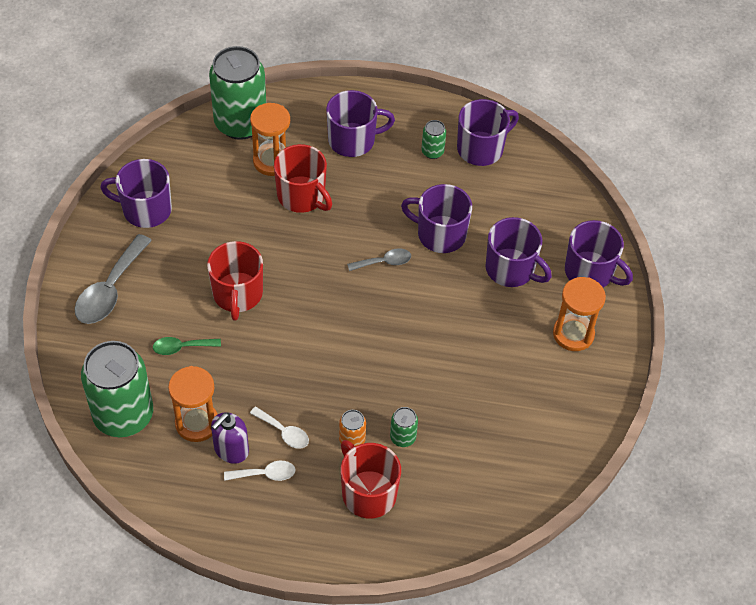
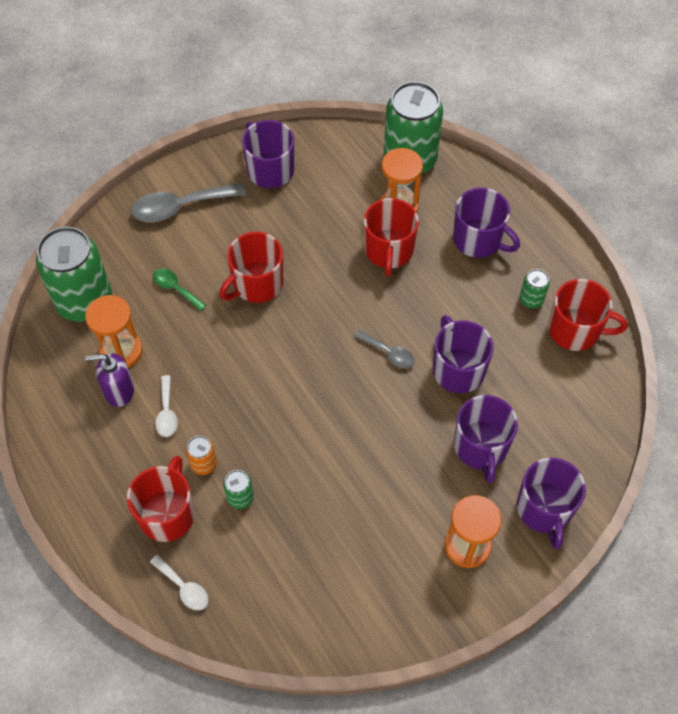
camera: 50 degrees right, 5 degrees up
white spoon [224,461,296,481] -> white spoon moved to [150,555,208,610]
purple mug [457,99,519,166] -> red mug [548,279,628,351]

